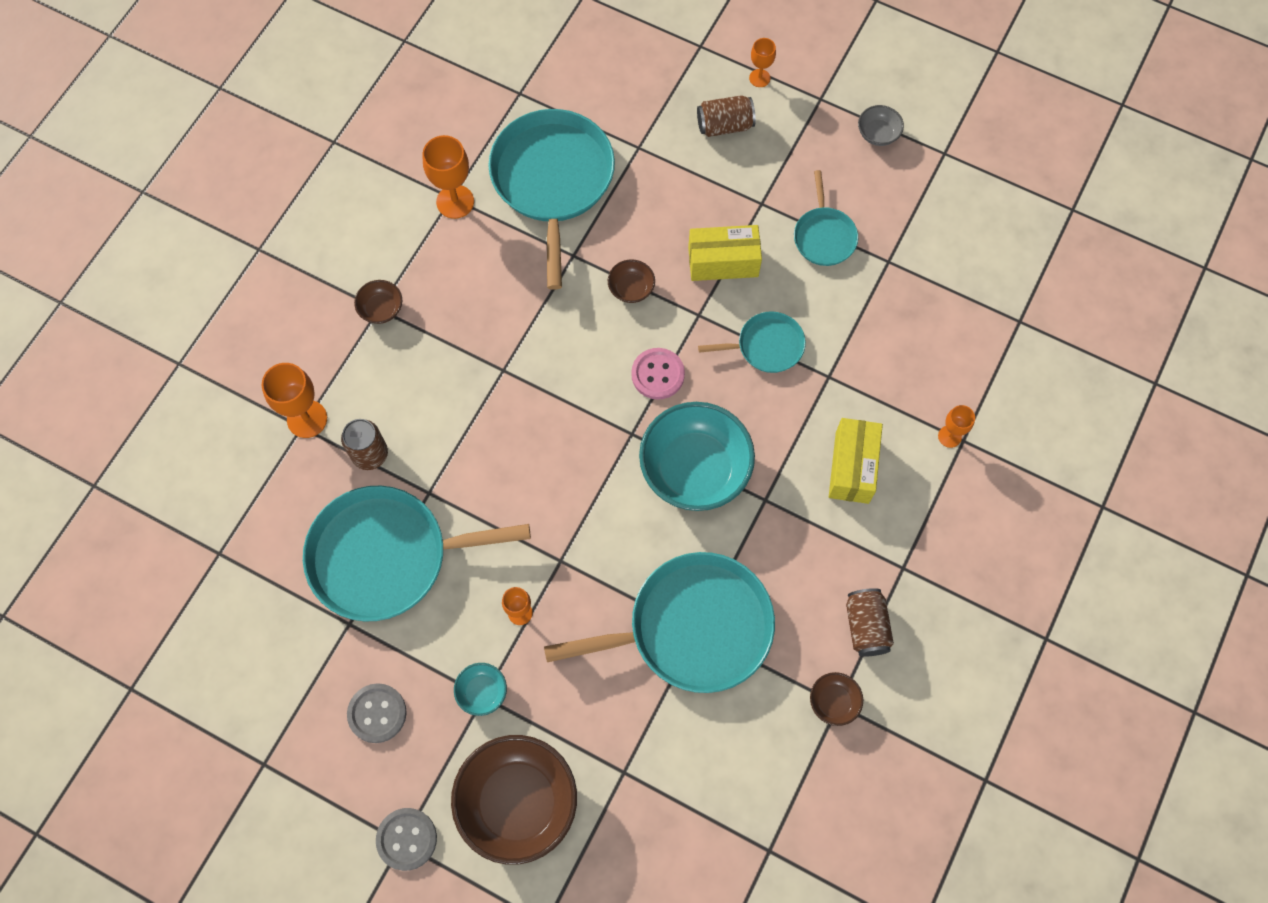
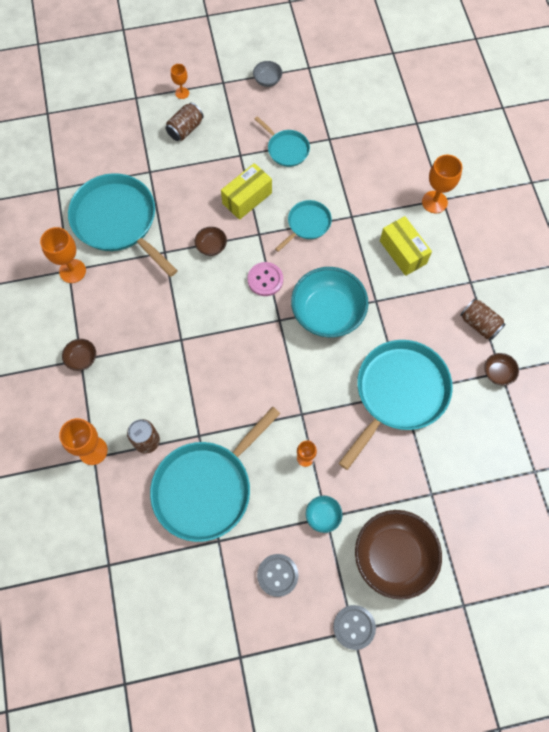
camera: 40 degrees left, 0 degrees up
orange goblet [938,405,975,448] -> orange goblet [422,155,462,213], size x1.72

